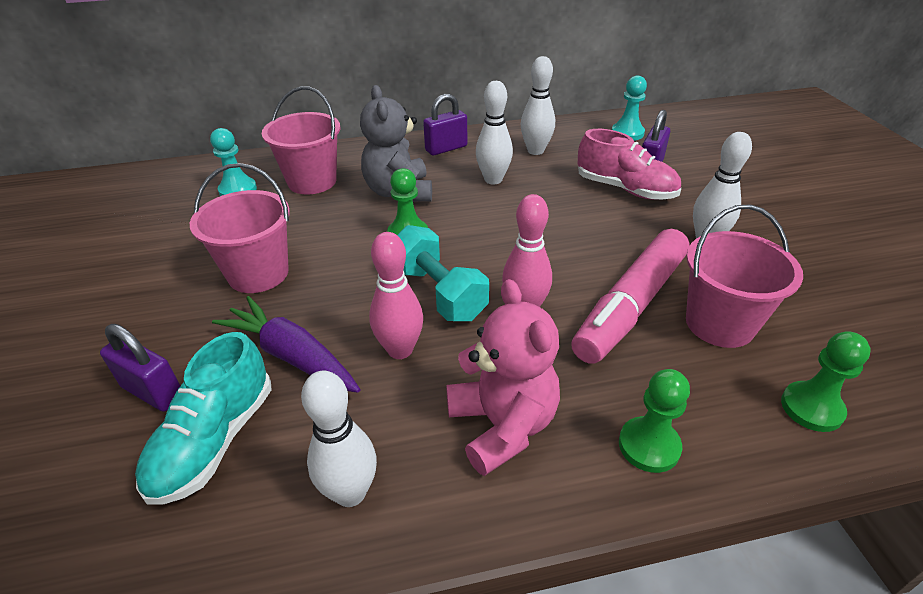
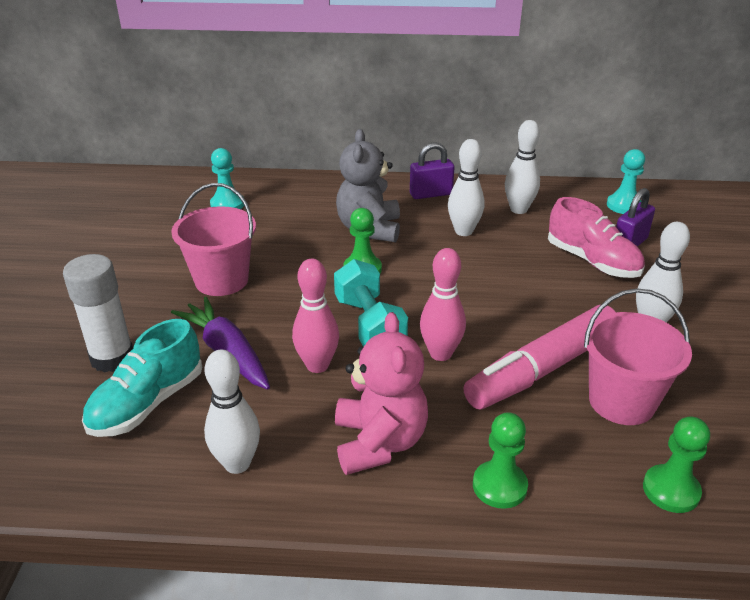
camera: 15 degrees right, 5 degrees down
purple padlock [100,324,180,412] -> white glue stick [63,254,133,373]
pink bucket [262,86,340,194] -> none

